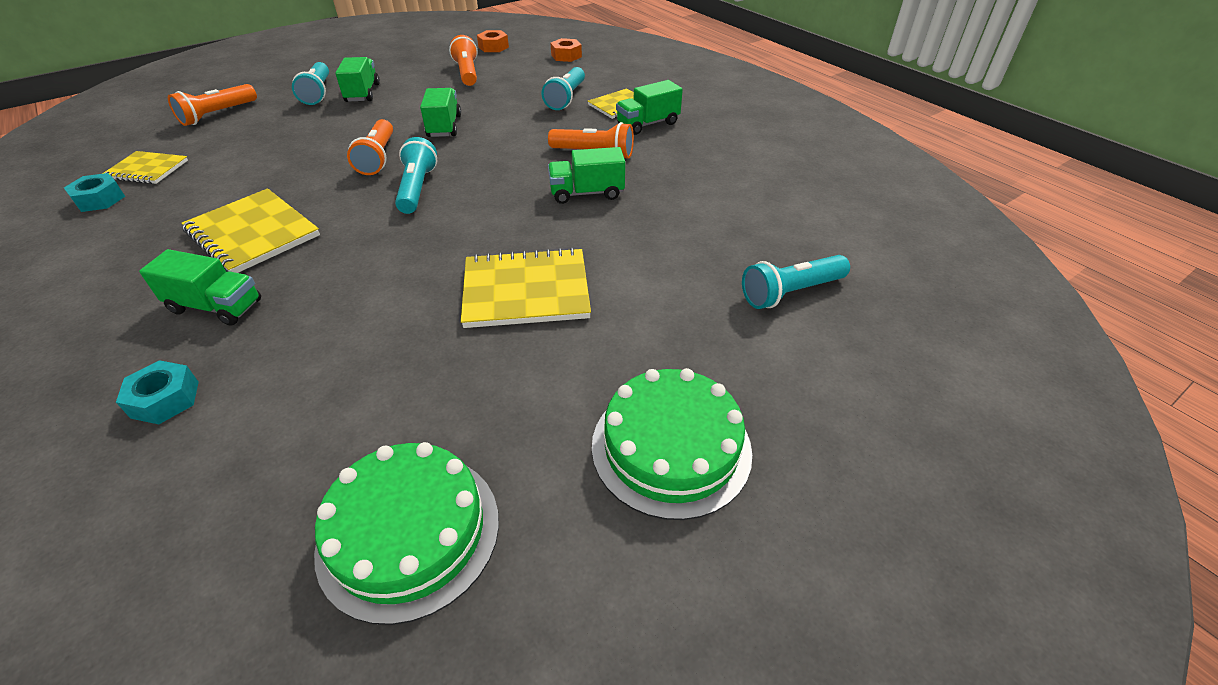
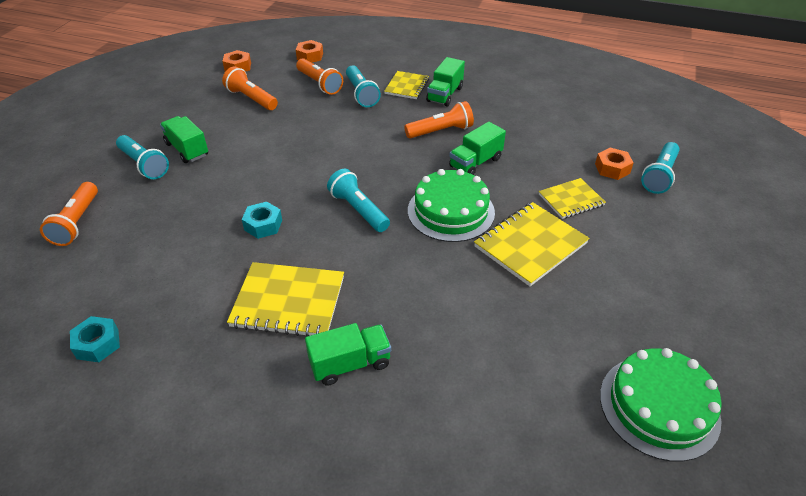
camera: 35 degrees left, 0 degrees up
yellow notebook [102,151,188,184] -> yellow notebook moved to [539,178,606,219]
turquoise nut [116,360,199,424] -> turquoise nut moved to [242,202,282,239]
orange flashlight [347,119,393,175] -> orange flashlight moved to [296,58,343,95]
green truck [420,88,461,137] -> none
green cake [592,368,752,520] -> green cake moved to [408,169,495,242]
none -> orange nut [595,148,634,180]

